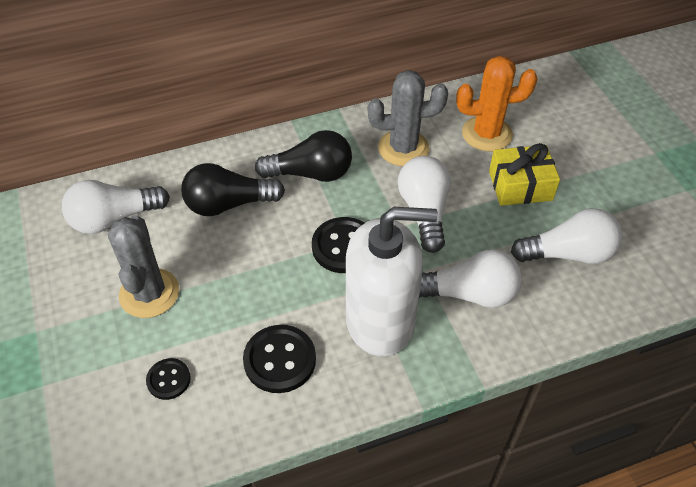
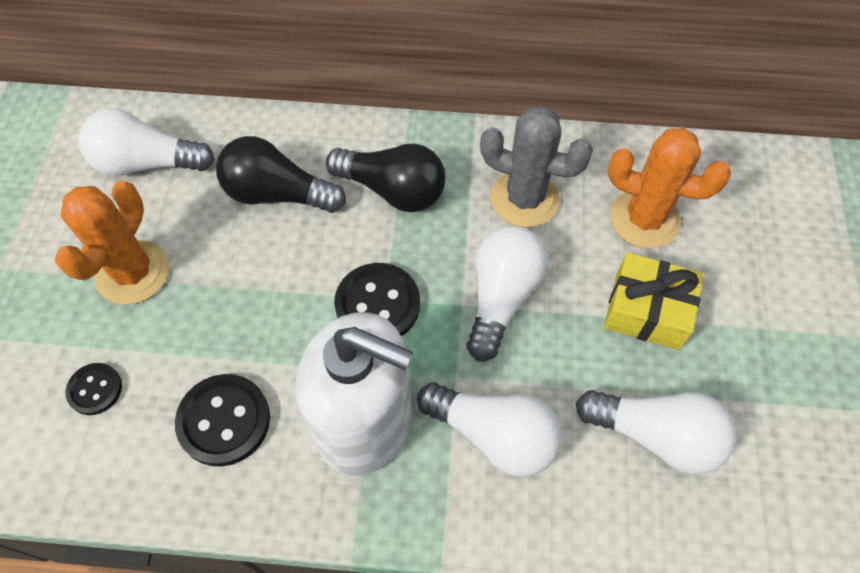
camera: 25 degrees right, 10 degrees up
grey cactus [108,215,179,318] -> orange cactus [55,181,169,305]

